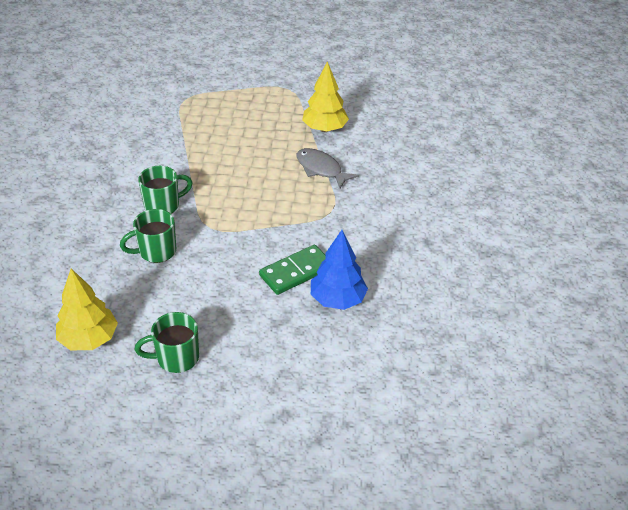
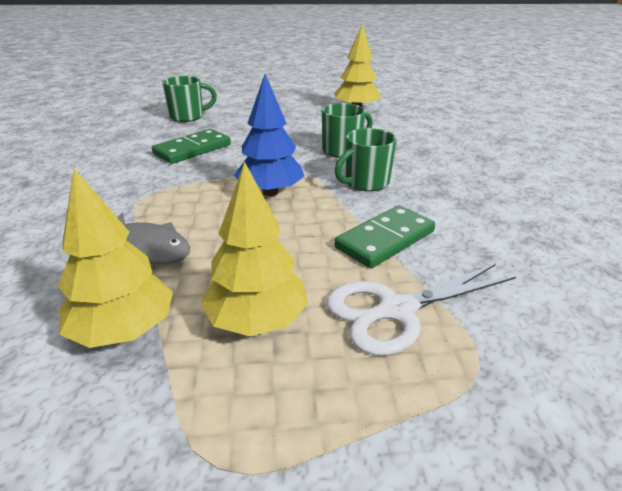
camera: 170 degrees right, 10 degrees down
green mug [135,312,199,373] -> green mug moved to [162,76,217,122]
blue tree [311,230,368,310] -> blue tree moved to [234,74,304,196]
none -> yellow tree [200,161,308,336]
none -> white scissors [326,264,516,355]
none -> green domino [335,205,435,268]

